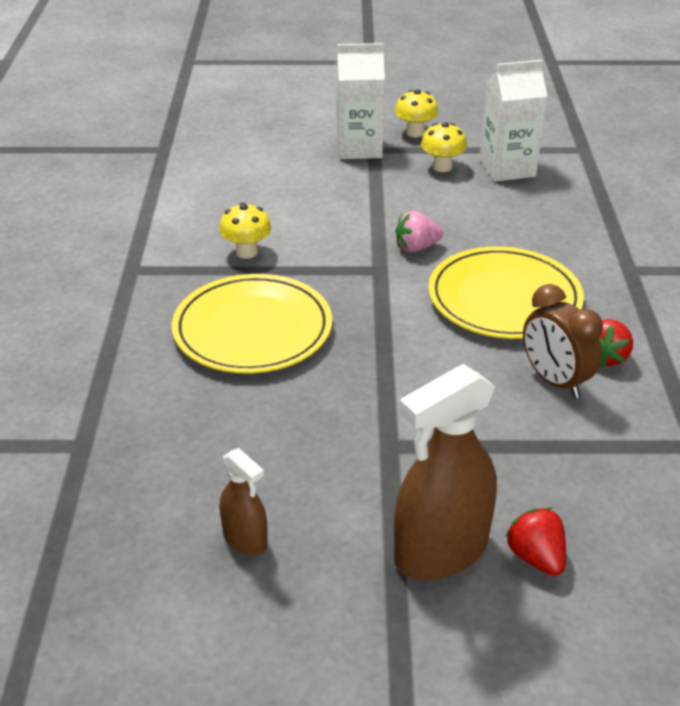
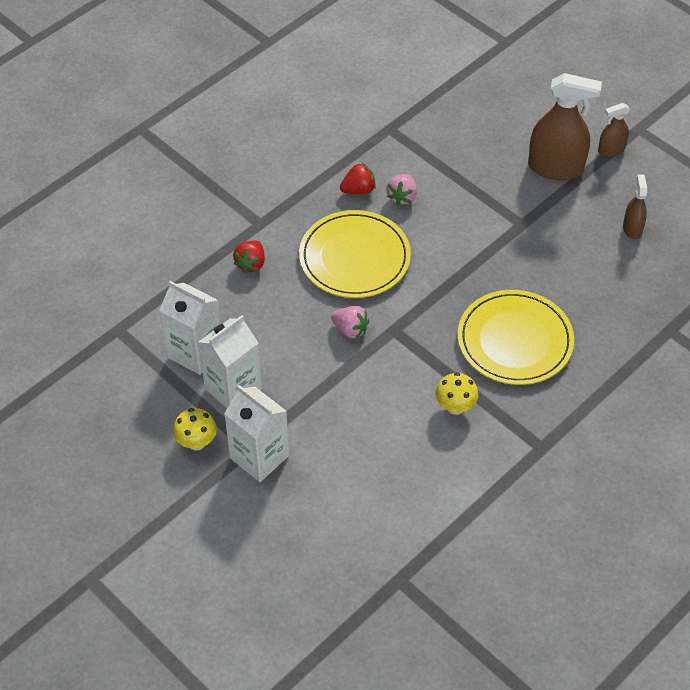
camera: 135 degrees left, 15 degrees up
yellow mushroom [421,122,467,172] -> white carton [198,315,262,408]
red strawberry [505,508,566,576] -> red strawberry moved to [233,240,265,273]
brown clock [523,284,603,398] -> pink strawberry [386,174,417,206]
none -> brown spray bottle [598,103,630,157]

